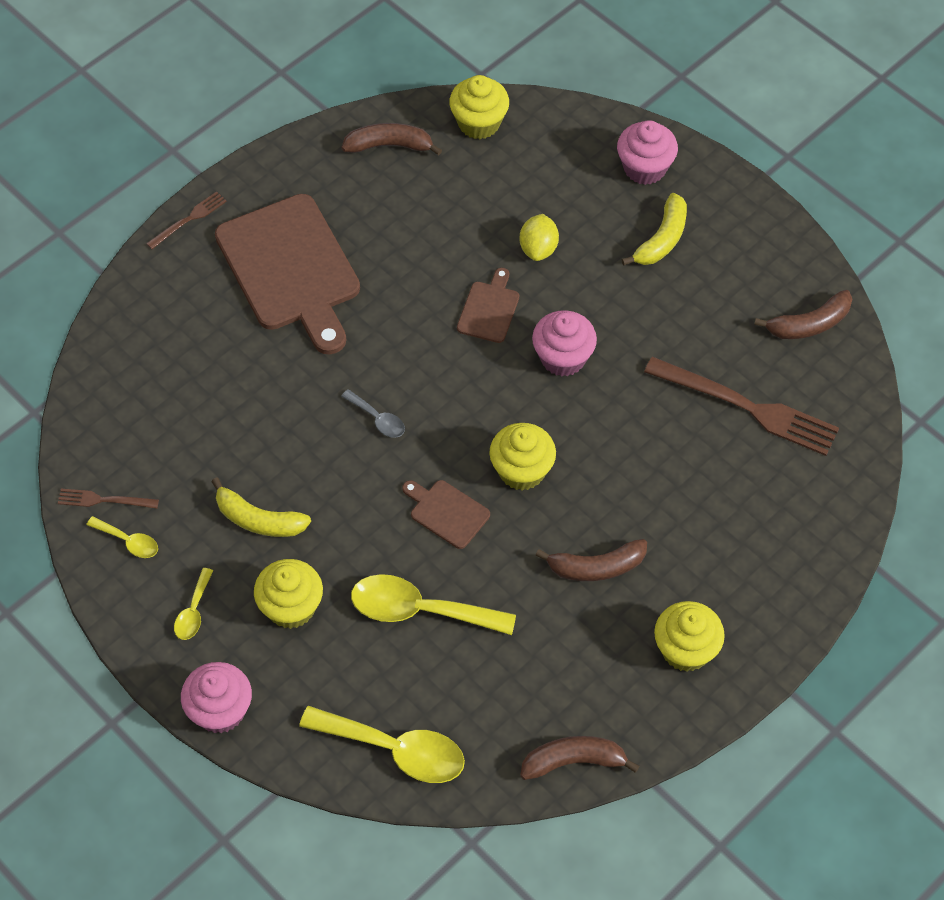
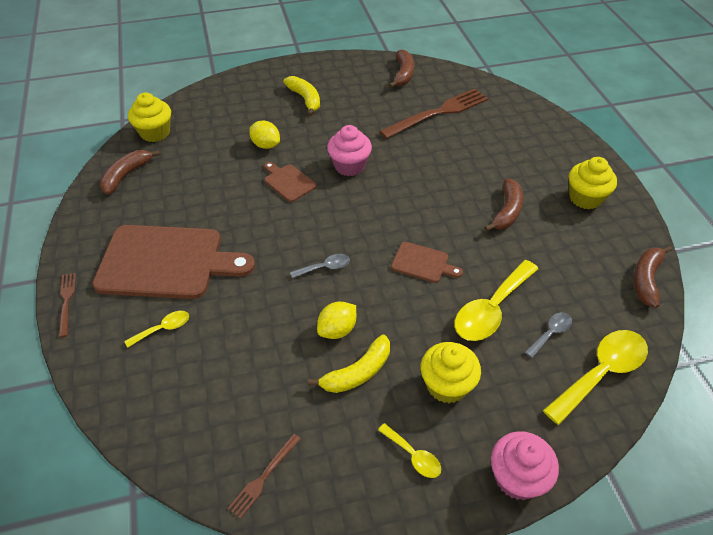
camera: 60 degrees left, 10 degrees down
yellow spoon [87,516,158,558] -> yellow spoon moved to [124,311,189,348]
brown cutting board [402,480,490,549] -> brown cutting board turned 135 degrees counterclockwise [391,242,463,283]
yellow cupcake [489,423,556,491] -> none
pink cupcake [617,120,678,185] -> none
none -> yellow lemon [317,302,356,339]
none -> grey spoon [525,312,572,358]

